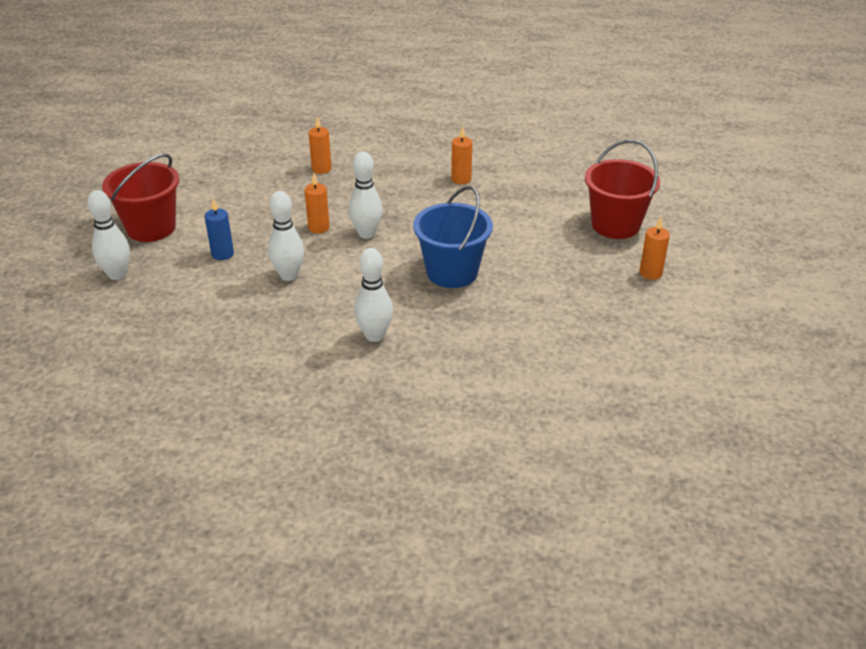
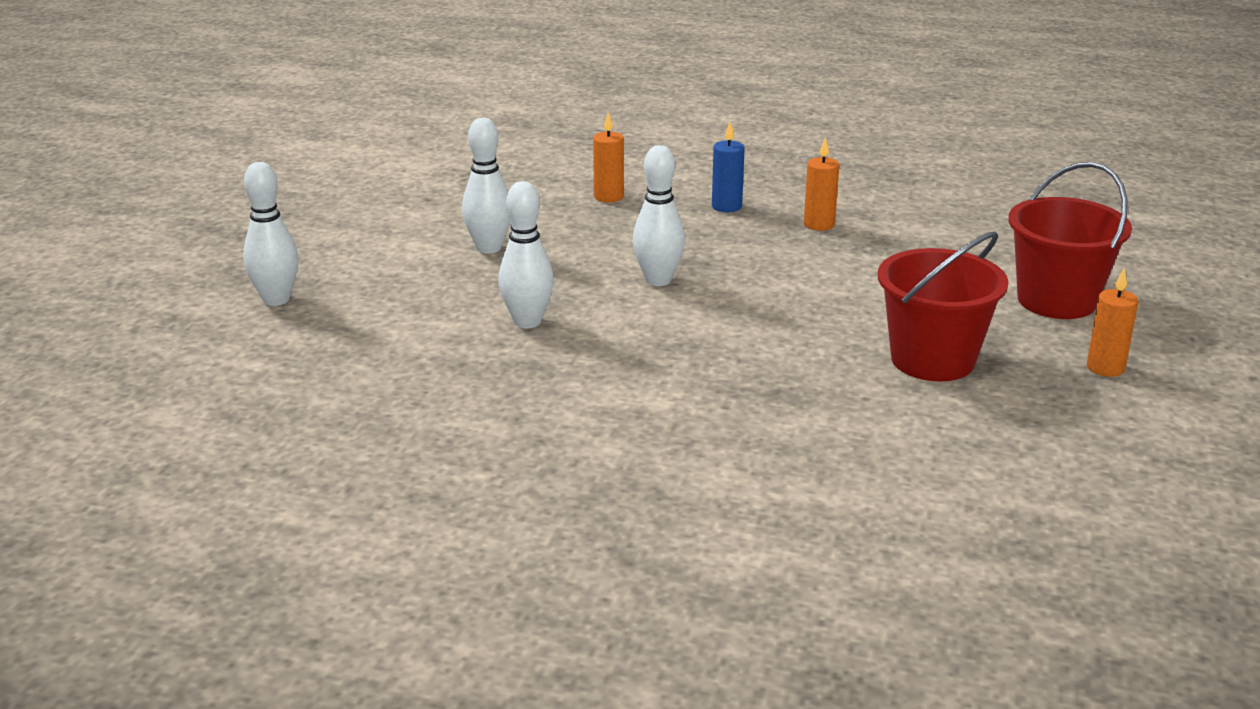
camera: 10 degrees right, 10 degrees down
red bucket [102,154,179,242] -> red bucket moved to [877,232,1009,382]
blue candle [205,198,234,260] -> blue candle moved to [712,122,745,212]
orange candle [304,173,330,234] -> none
white bowling pin [354,248,393,342] -> white bowling pin moved to [462,118,511,254]
blue bucket [413,186,493,288] -> none

